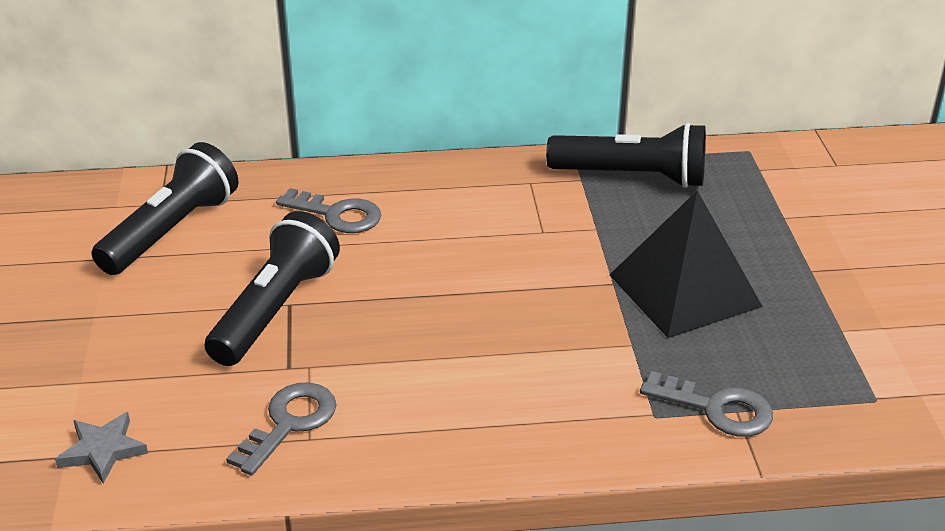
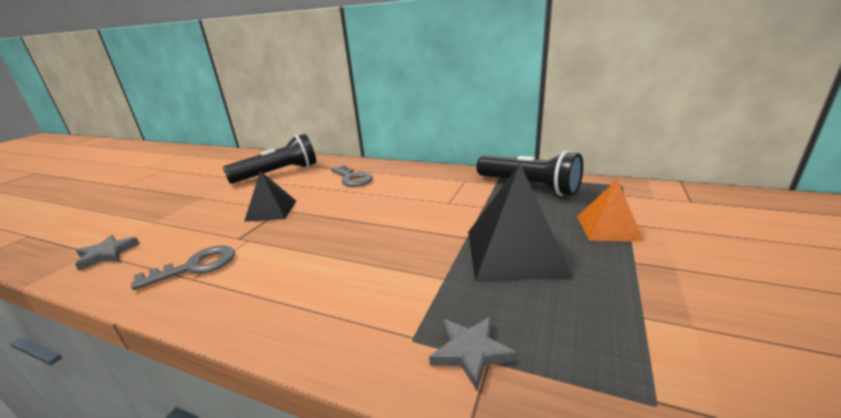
camera: 30 degrees right, 10 degrees down
black flashlight [204,211,340,366] -> black pyramid [244,171,296,222]
grey key [640,371,773,437] -> grey star [429,317,517,390]
none -> orange pyramid [577,179,644,241]

